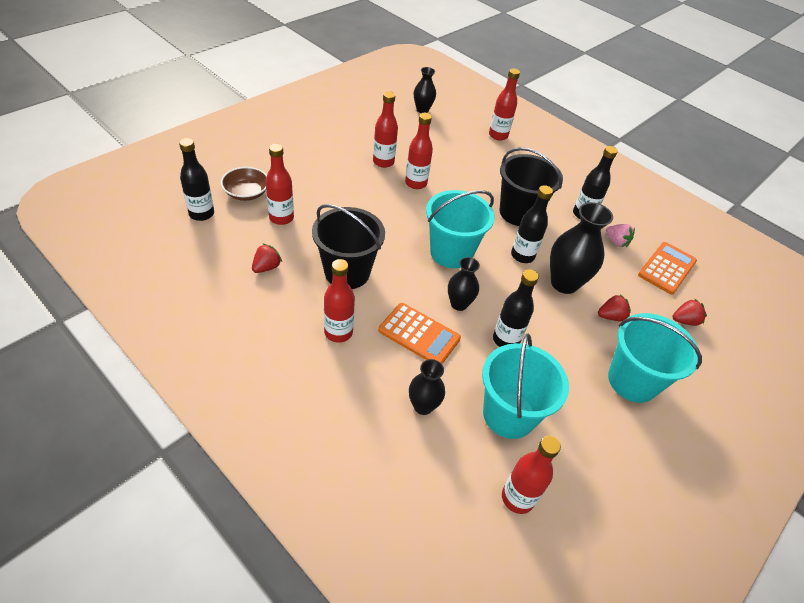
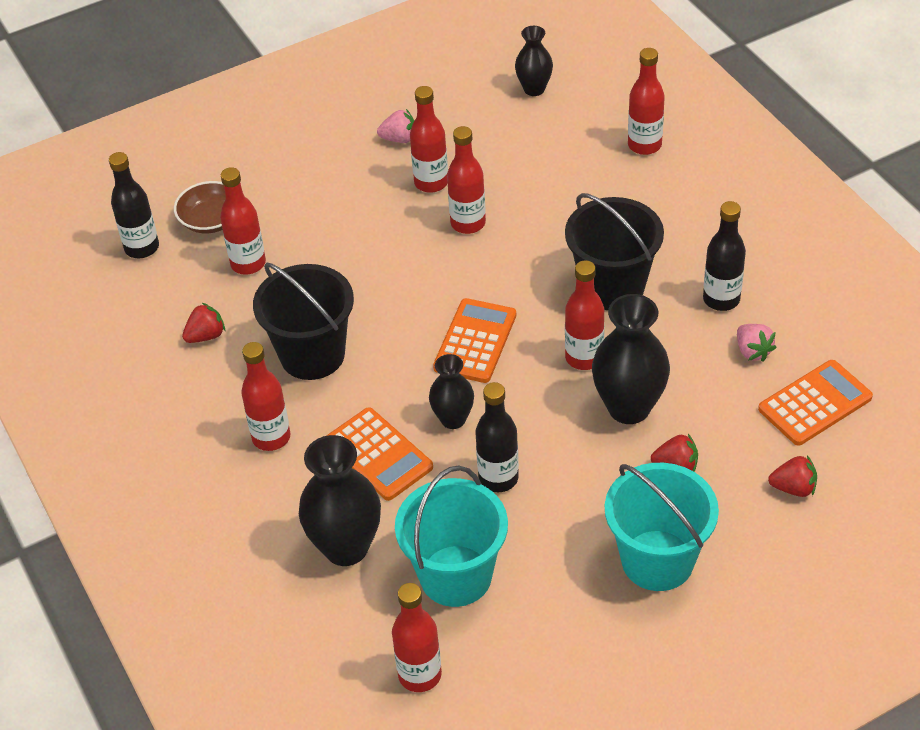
camera: 25 degrees right, 0 degrees up
black vase [409,359,445,415] -> black vase [299,435,381,566], size x1.69
turquoise bucket [426,190,495,268] -> orange calculator [433,298,516,383]
black bottle [511,185,553,263] -> red bottle [565,260,604,370]
none -> pink strawberry [377,109,414,143]

